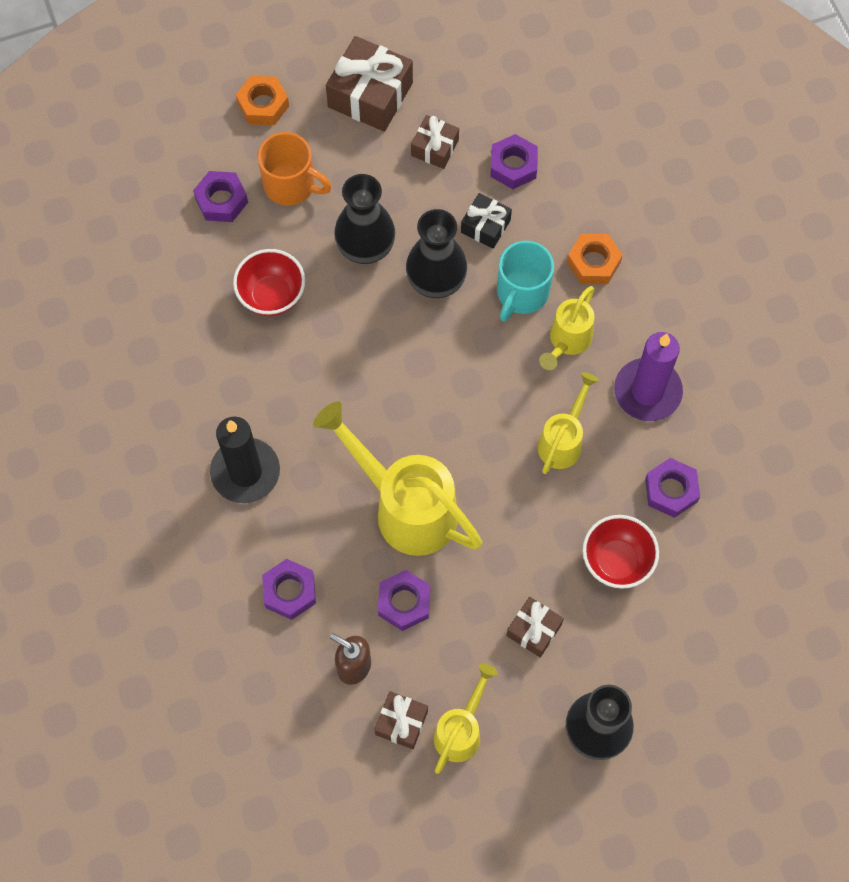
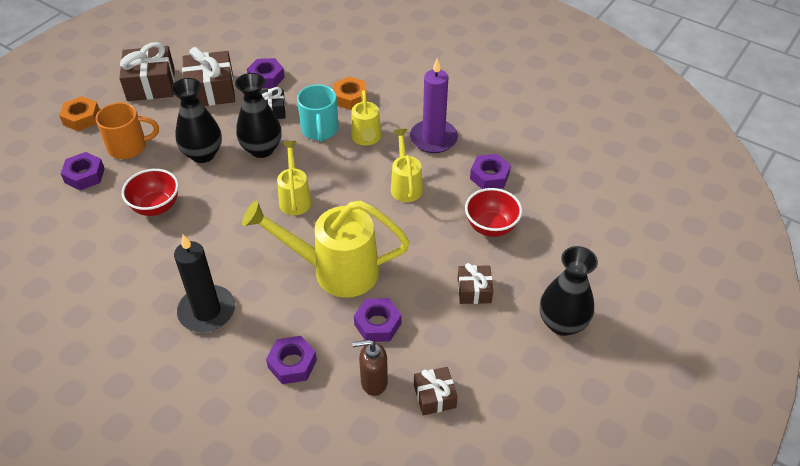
camera: 35 degrees left, 20 degrees down
brown gift [411,115,459,169] -> brown gift [182,47,235,106], size x1.77
yellow watering can [434,663,498,774] -> yellow watering can moved to [277,141,312,215]

